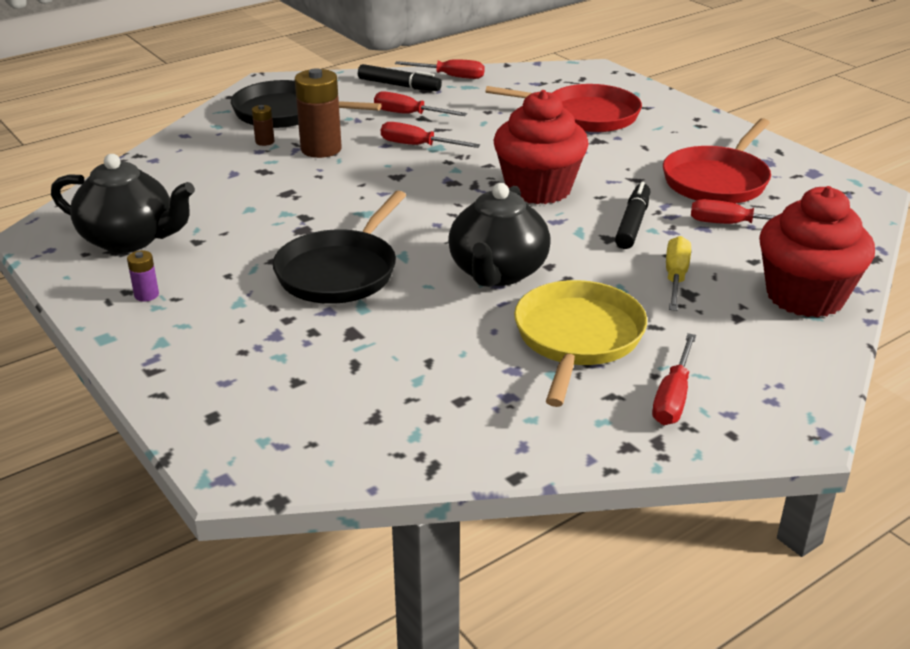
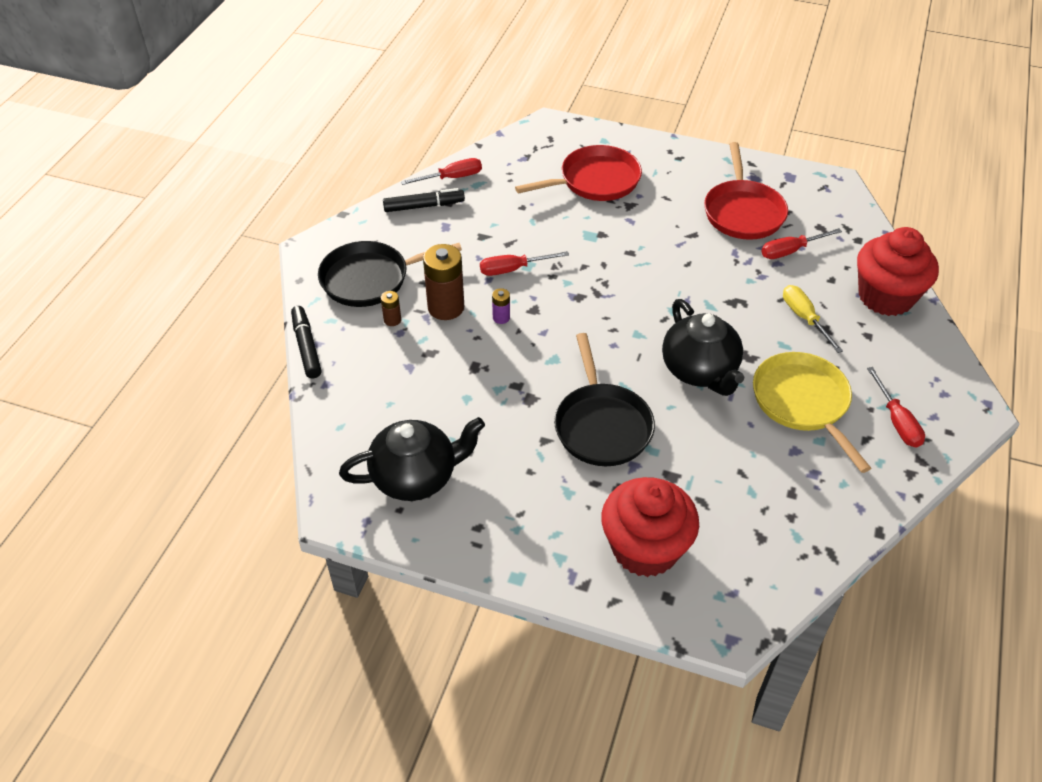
camera: 35 degrees left, 15 degrees up
purple battery [127,251,159,302] -> purple battery moved to [492,288,510,324]
red screwdriver [374,91,467,116] -> none
red cupcake [494,90,589,204] -> red cupcake moved to [601,477,699,577]
black marker [615,182,650,249] -> black marker moved to [291,306,322,379]

